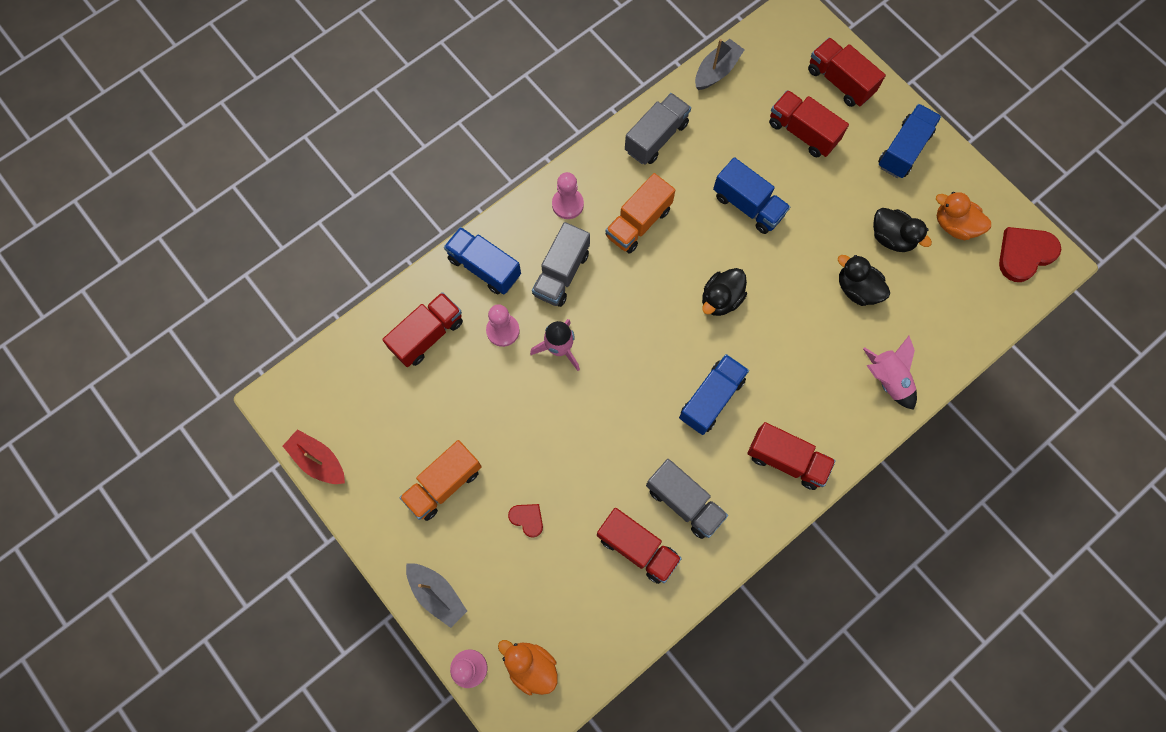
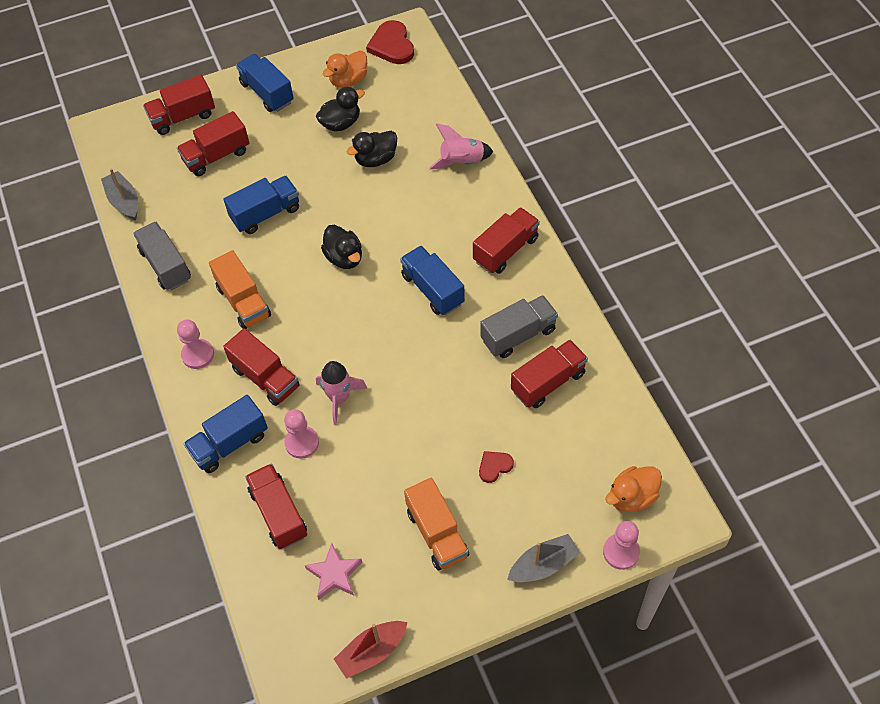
camera: 70 degrees left, 15 degrees down
grey truck [532,222,590,307] -> red truck [223,328,300,406]
none -> pink star [305,543,362,600]

